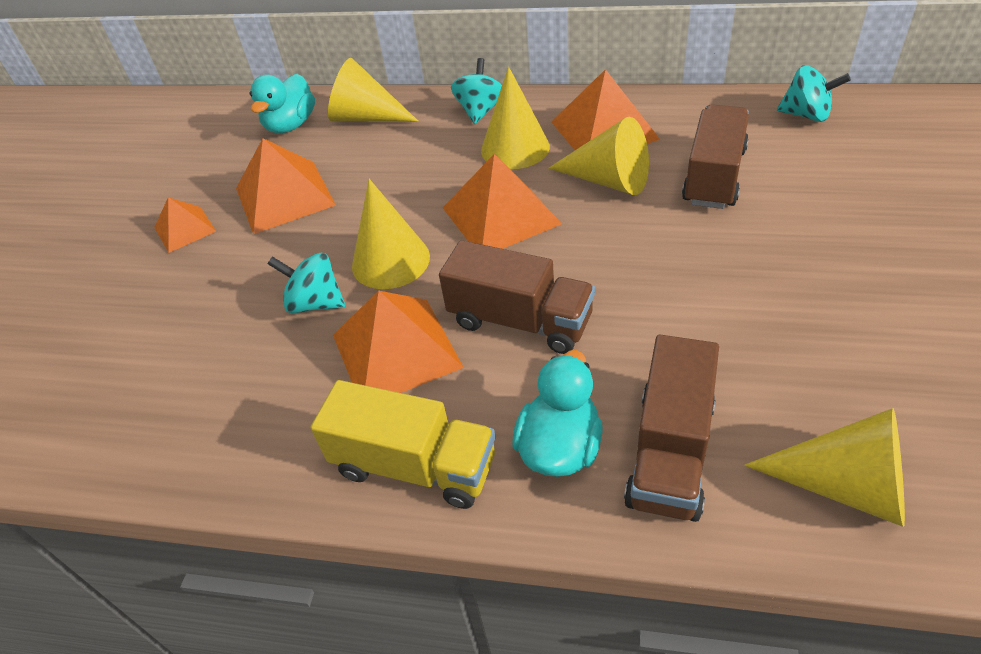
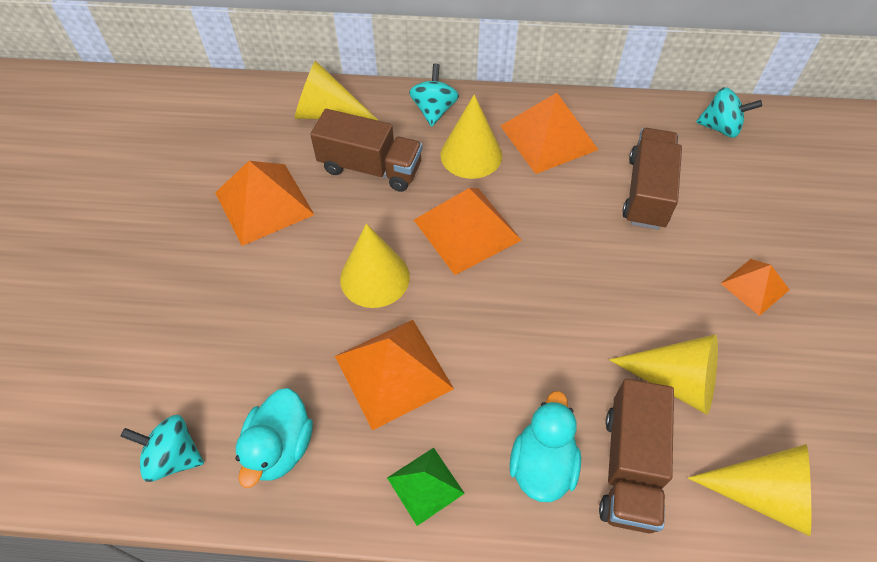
camera: 10 degrees left, 10 degrees up
orange pyramid [154,197,216,253] -> orange pyramid moved to [720,259,789,316]
turquoise duck [249,74,315,133] -> turquoise duck moved to [235,388,313,488]
turquoise spinning top [268,253,345,313] -> turquoise spinning top moved to [120,415,204,482]
yellow truck [311,380,495,509] -> green pyramid [387,448,465,526]
brown truck [439,240,595,354] -> brown truck moved to [310,109,422,192]
yellow cone [549,117,649,195] -> yellow cone moved to [609,334,718,415]

